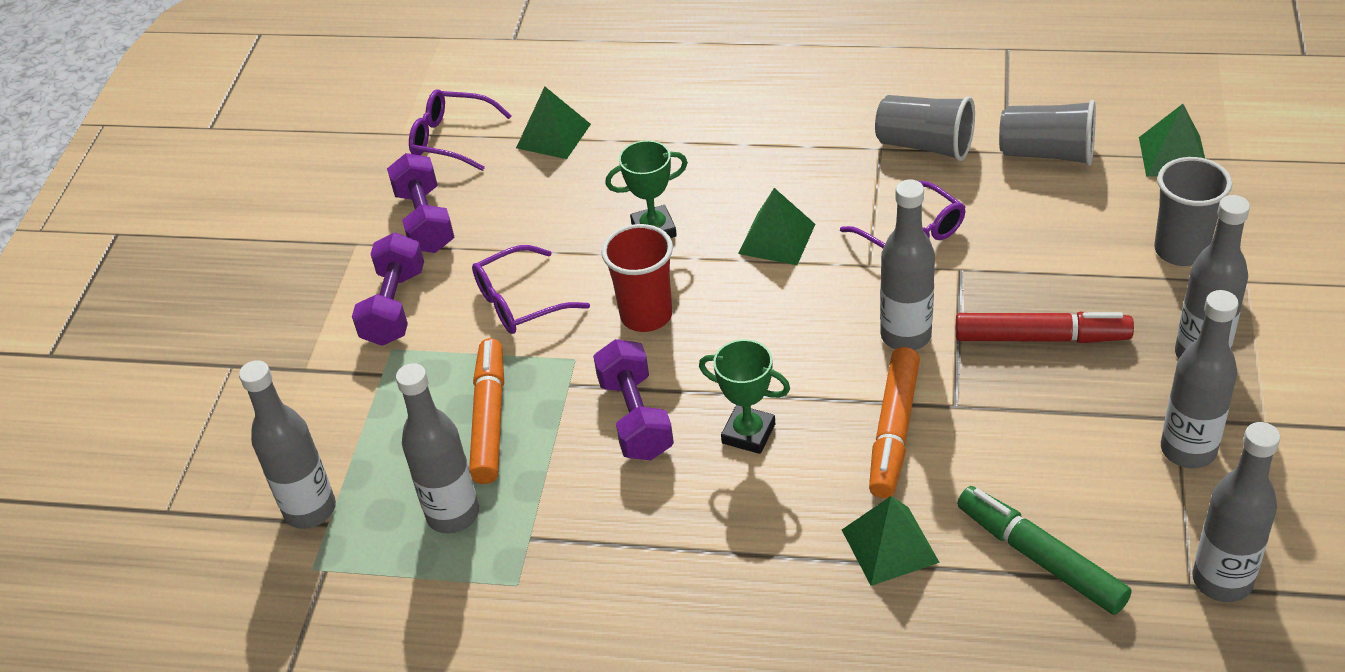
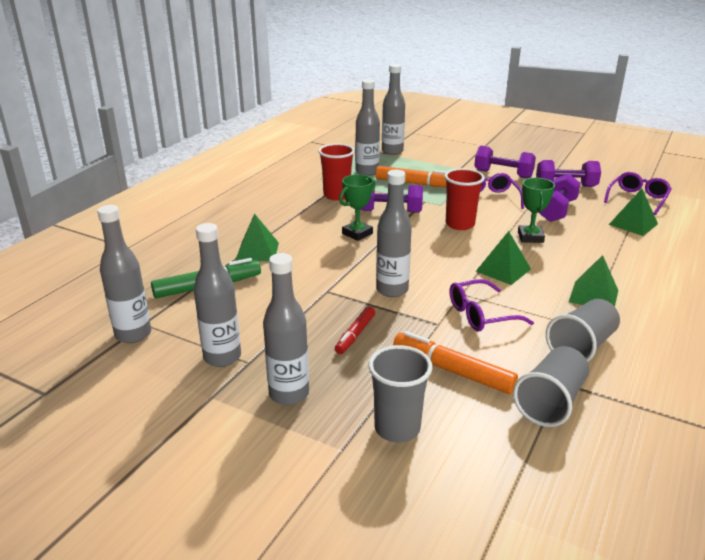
camera: 105 degrees right, 15 degrees down
orange marker [869,347,920,498] -> orange marker moved to [393,331,518,394]
red marker [956,312,1134,343] -> red marker [335,306,375,354], size x0.62
green pyramid [1139,104,1205,177] -> green pyramid moved to [569,255,619,306]
none -> red cup [318,143,355,200]
none -> purple dumbbell [538,174,581,222]

